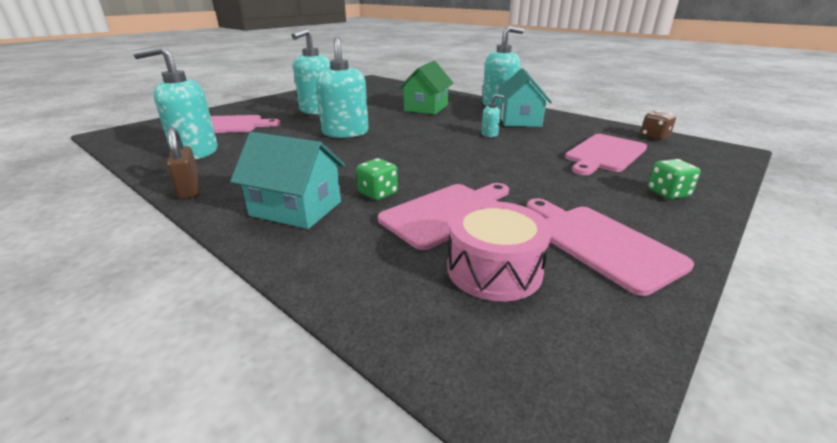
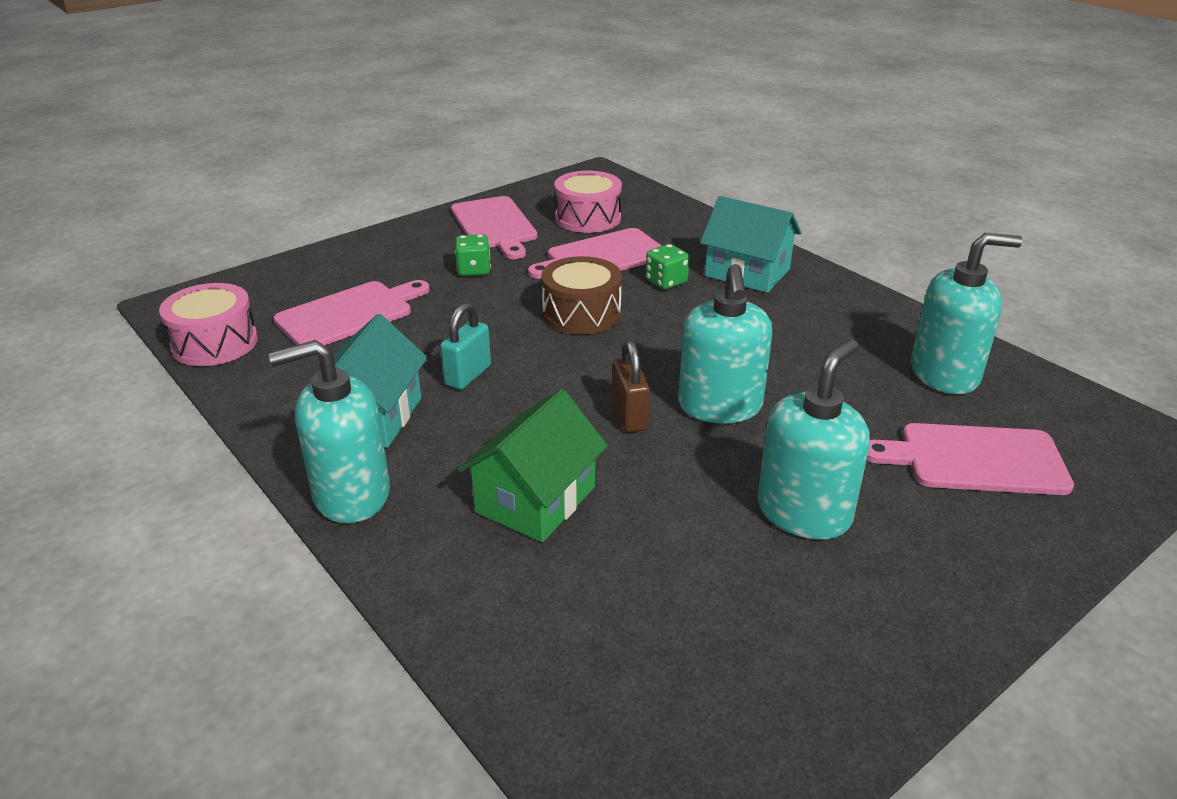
camera: 170 degrees left, 5 degrees up
brown padlock [167,128,200,199] -> brown padlock moved to [612,340,650,432]
turquoise soap dispenser [481,94,504,137] -> turquoise padlock [440,303,491,390]
brown dice [640,111,676,140] -> pink drum [159,283,258,366]
green dice [648,159,701,199] -> green dice moved to [455,234,491,276]
none -> brown drum [541,256,622,335]

